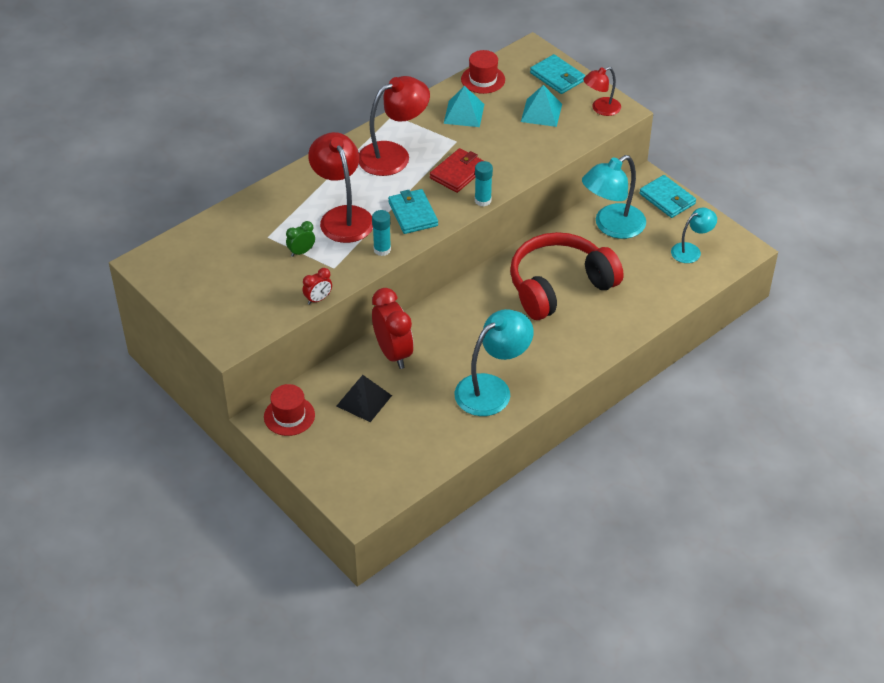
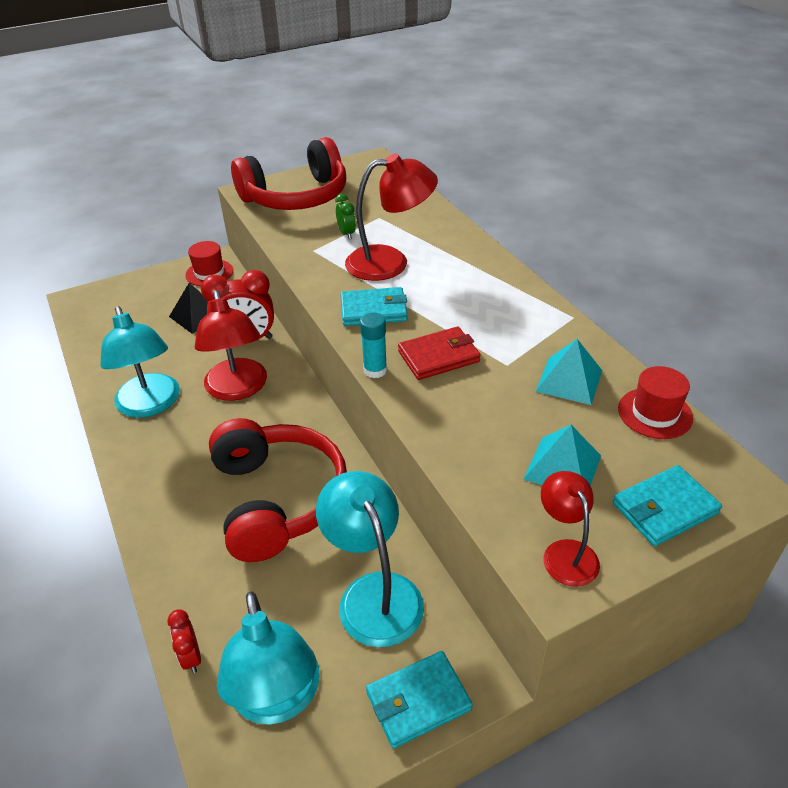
camera: 105 degrees right, 5 degrees down
red clock [303,268,332,305] -> red clock moved to [167,609,201,673]
red lamp [359,76,430,176] -> red lamp moved to [195,290,267,401]
turquoise glue stick [372,210,391,256] -> none
red wallet [430,148,484,193] -> red wallet turned 75 degrees counterclockwise [398,327,480,380]
turquoise lamp [671,208,717,263] -> turquoise lamp [217,592,320,724], size x1.74
none -> red headphones [231,137,346,210]

